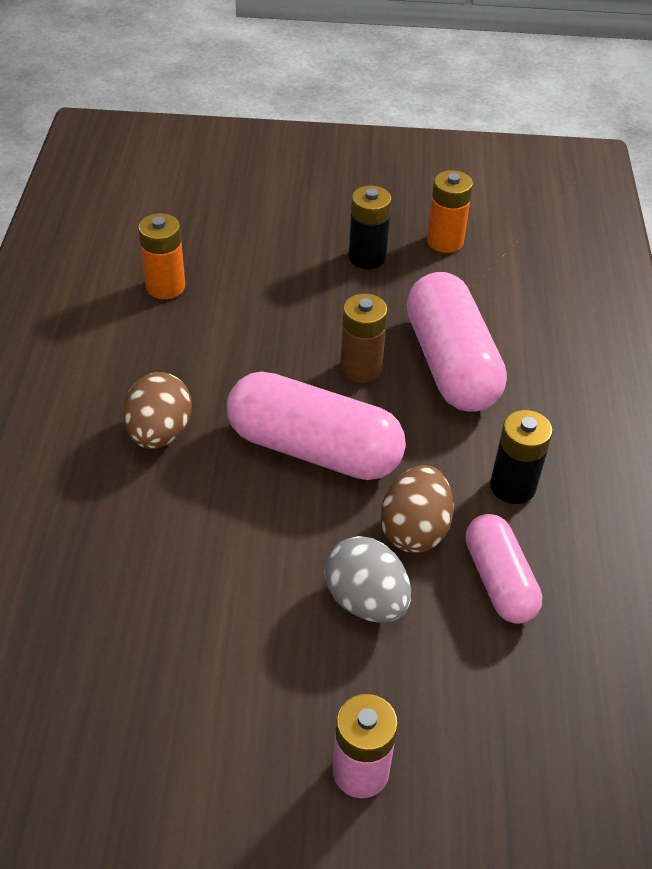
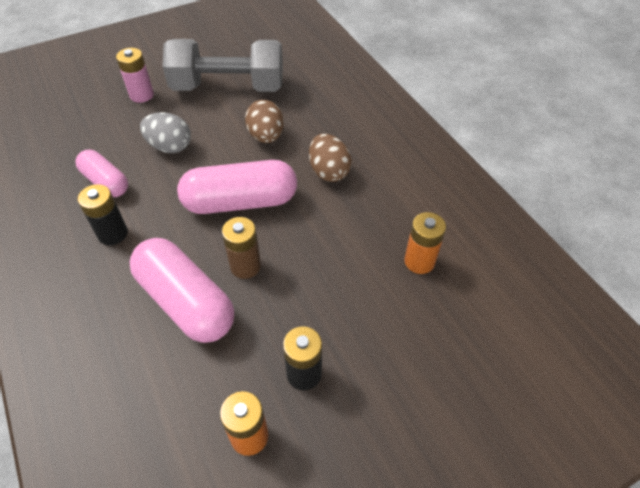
camera: 150 degrees right, 5 degrees up
brown egg [381,465,454,553] -> brown egg moved to [245,100,284,143]
none -> grey dumbbell [162,39,283,92]

